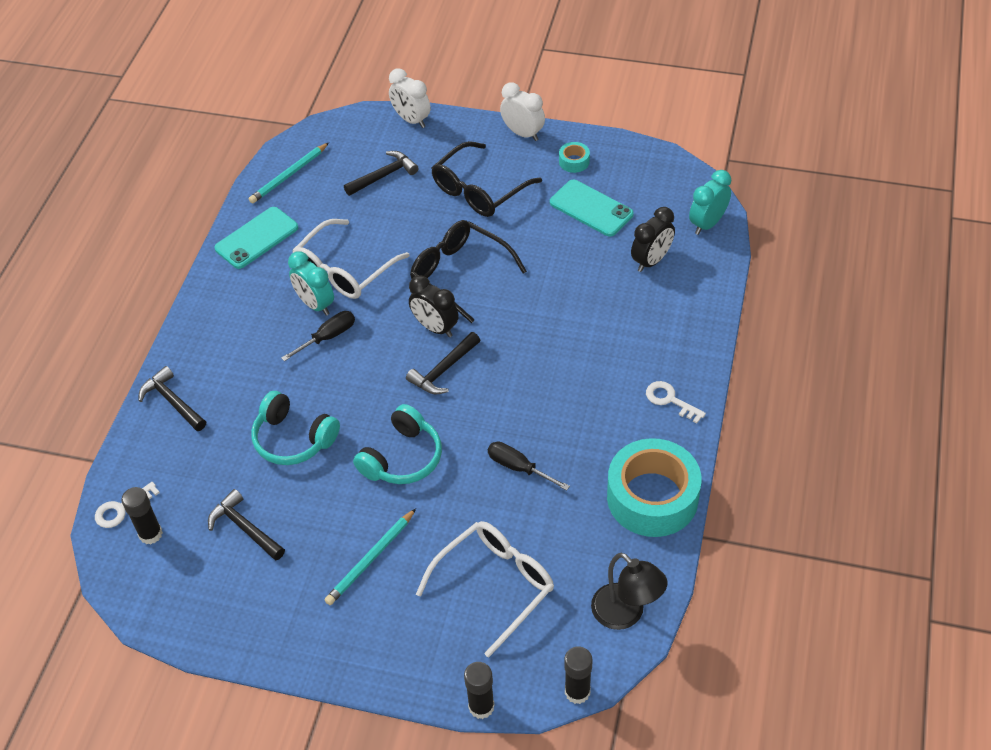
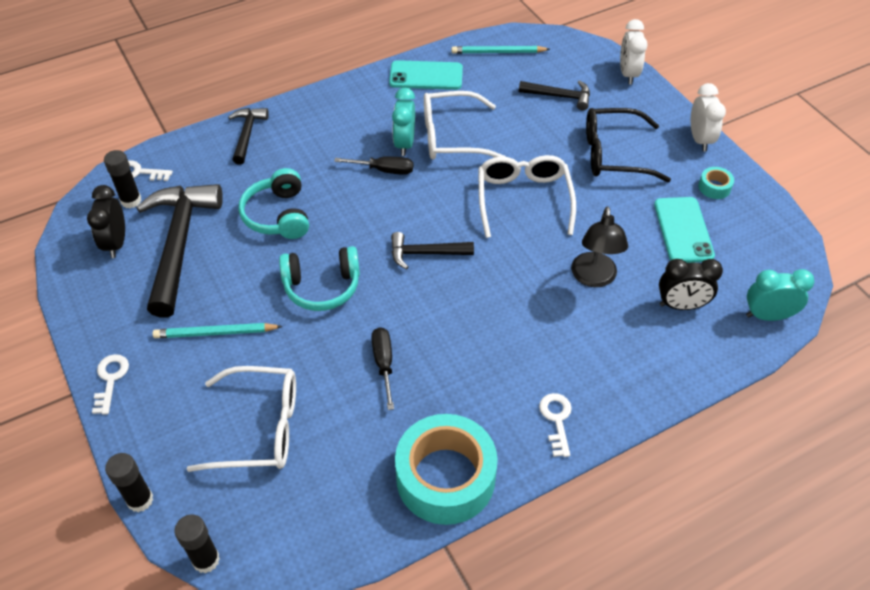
camera: 45 degrees right, 0 degrees up
black hammer [208,489,285,560] -> black hammer [136,184,223,318], size x1.93
black clock [409,275,459,337] -> black clock moved to [87,185,125,258]
black glasses [410,220,527,323] -> white glasses [478,155,576,238]
black lamp [591,553,667,630] -> black lamp moved to [571,206,628,287]
none -> white key [92,354,129,415]

